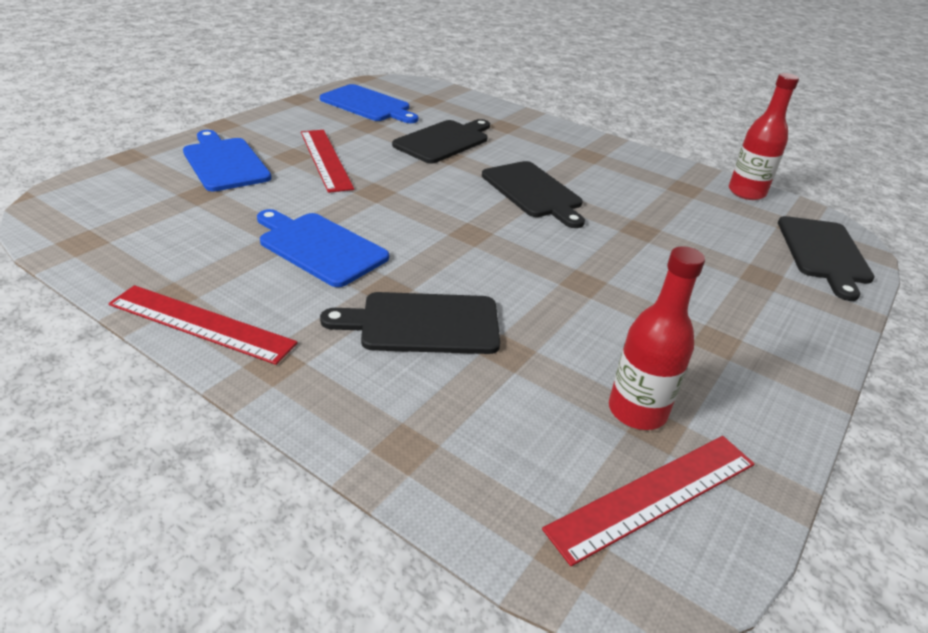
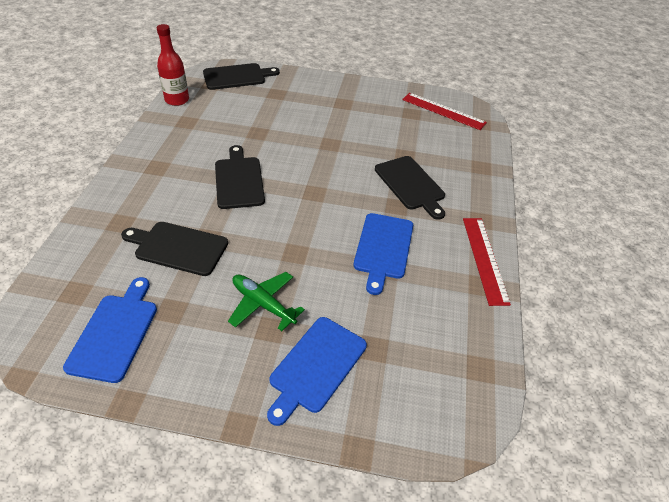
camera: 115 degrees left, 10 degrees up
red ruler [301,130,354,193] -> green plane [228,272,305,331]
black cutting board [482,161,585,228] -> black cutting board turned 45 degrees counterclockwise [215,145,265,209]
red bottle [609,246,705,430] -> none

